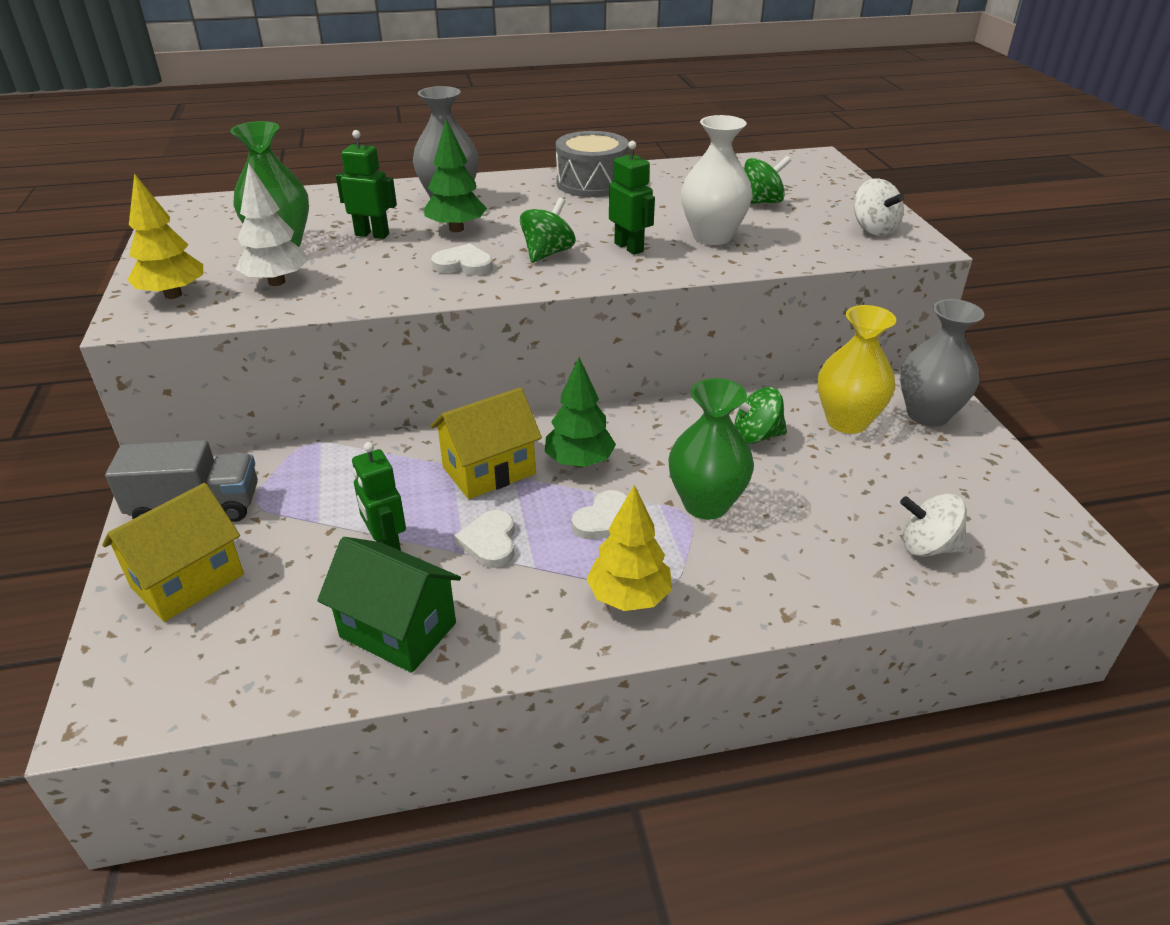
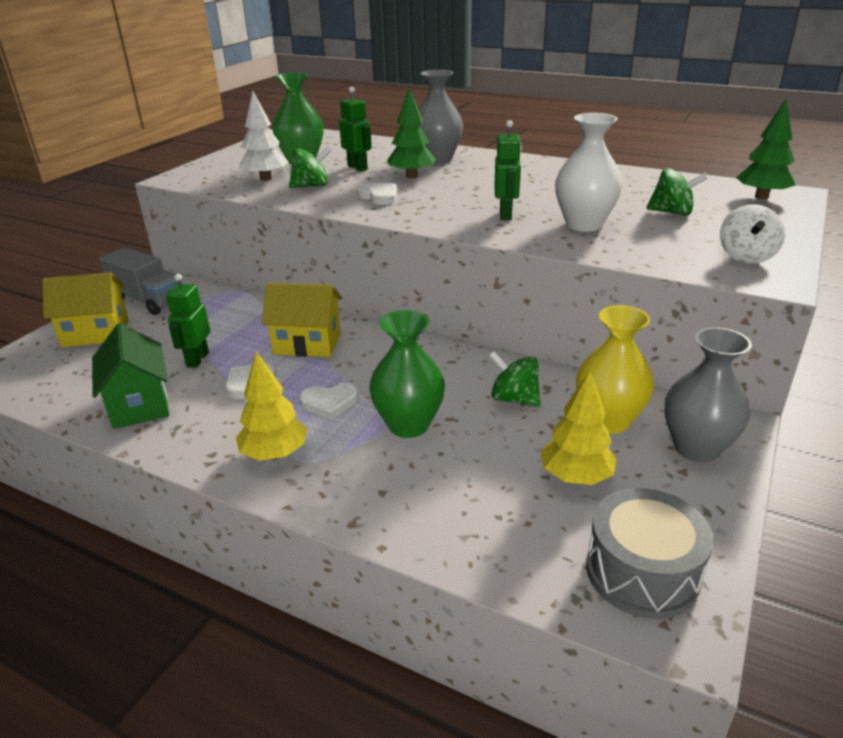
camera: 40 degrees right, 5 degrees down
yellow tree [128,173,203,299] -> yellow tree moved to [541,370,617,485]
green spinning top [520,198,575,263] -> green spinning top moved to [289,146,331,188]
green tree [545,357,616,468] -> green tree moved to [736,98,796,199]
grey drum [556,131,629,197] -> grey drum moved to [586,488,713,619]
white spinning top [900,494,967,557] -> none

